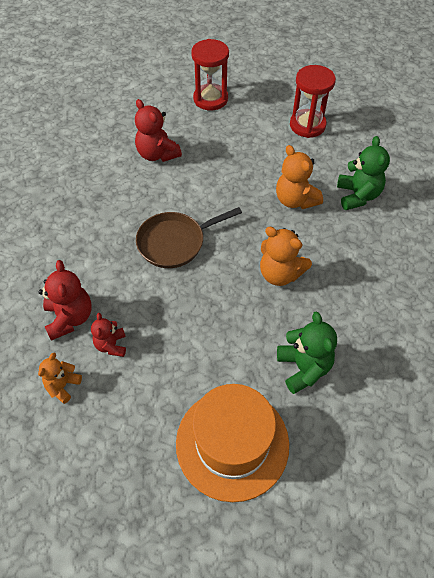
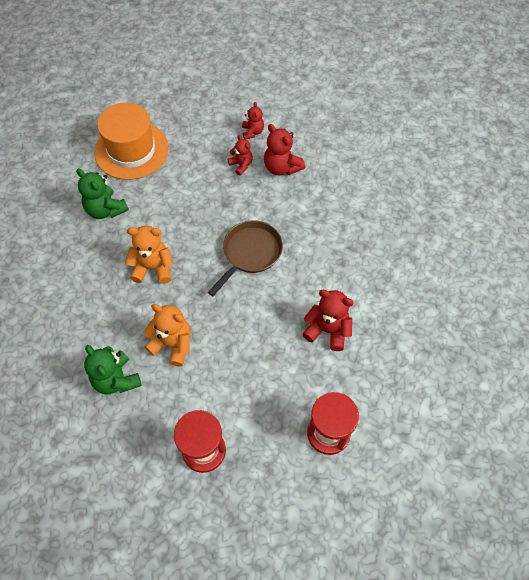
camera: 150 degrees right, 5 degrees up
orange teddy bear [38,353,82,404] -> red teddy bear [242,102,264,139]

